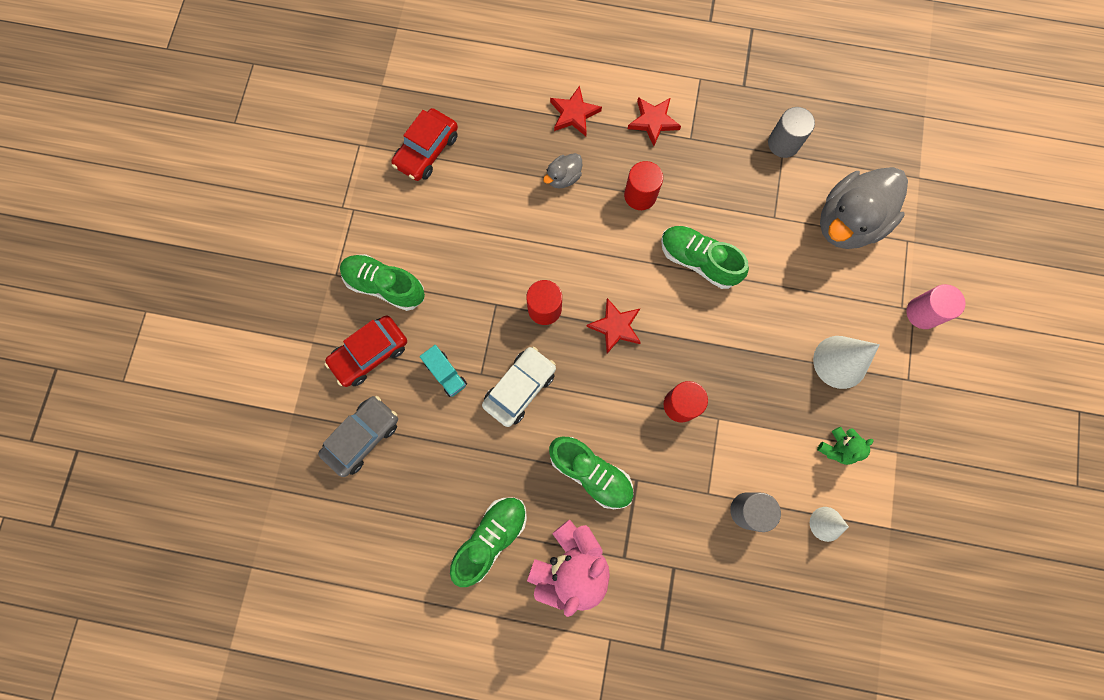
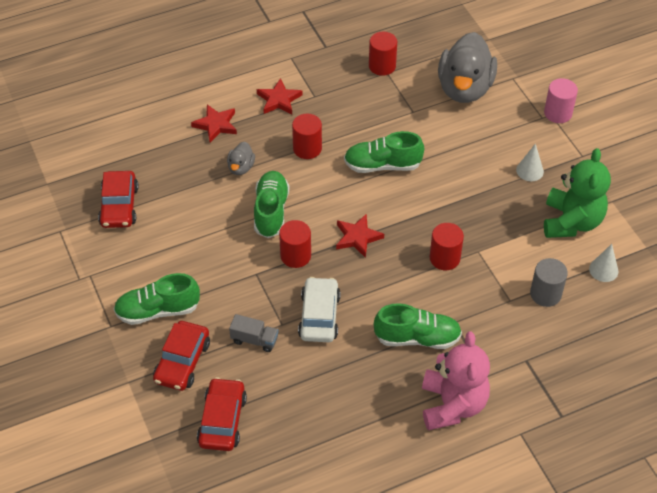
camera: 35 degrees left, 25 degrees down
grey car [318,396,398,477] -> red car [197,377,247,451]
turquoise truck [420,345,467,397] -> grey truck [229,314,279,352]
green shoe [450,498,527,587] -> green shoe moved to [254,171,289,238]
grey cylinder [768,107,815,158] -> red cylinder [369,32,397,76]
white cone [813,336,880,389] -> white cone [516,143,544,181], size x0.60
green teddy bear [817,427,873,465] -> green teddy bear [544,148,611,238], size x2.04

